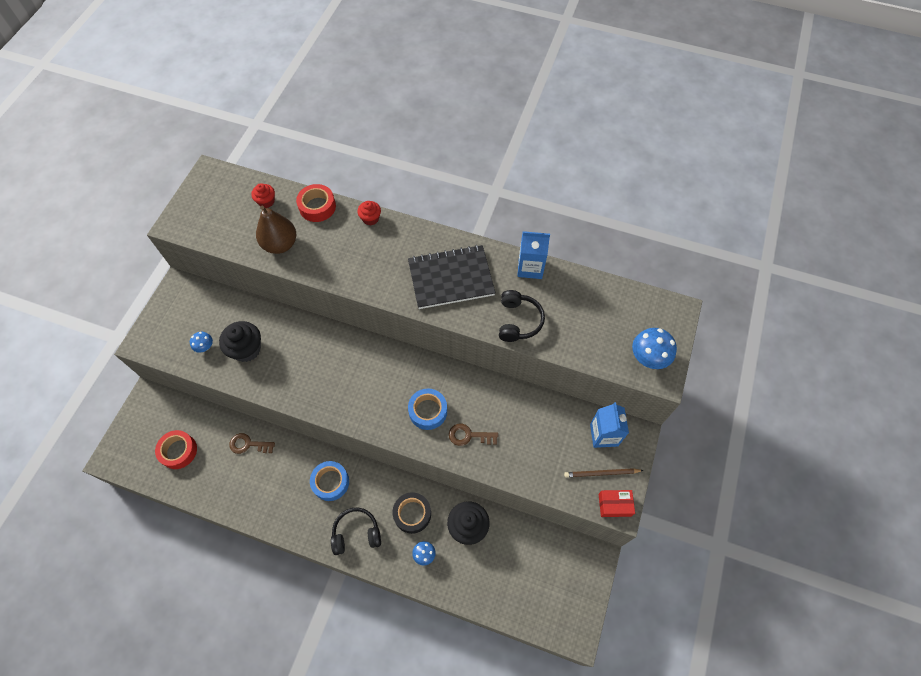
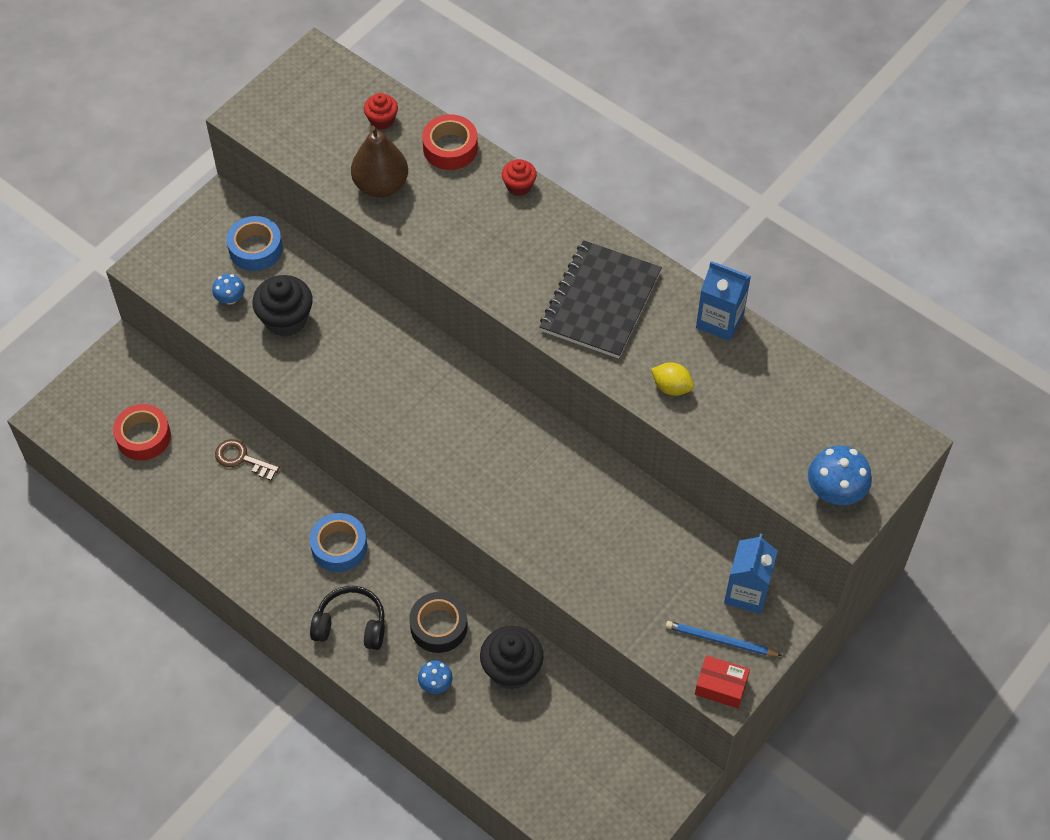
camera: 20 degrees right, 5 degrees down
black notebook [408,245,495,309] -> black notebook turned 75 degrees counterclockwise [540,240,662,359]
blue tape [408,389,447,430] -> blue tape moved to [227,216,283,271]
brown key [449,424,498,446] -> none
black headphones [499,290,545,342] -> yellow lemon [651,362,694,396]
brown pencil [564,468,643,477] -> blue pencil [666,621,782,656]

